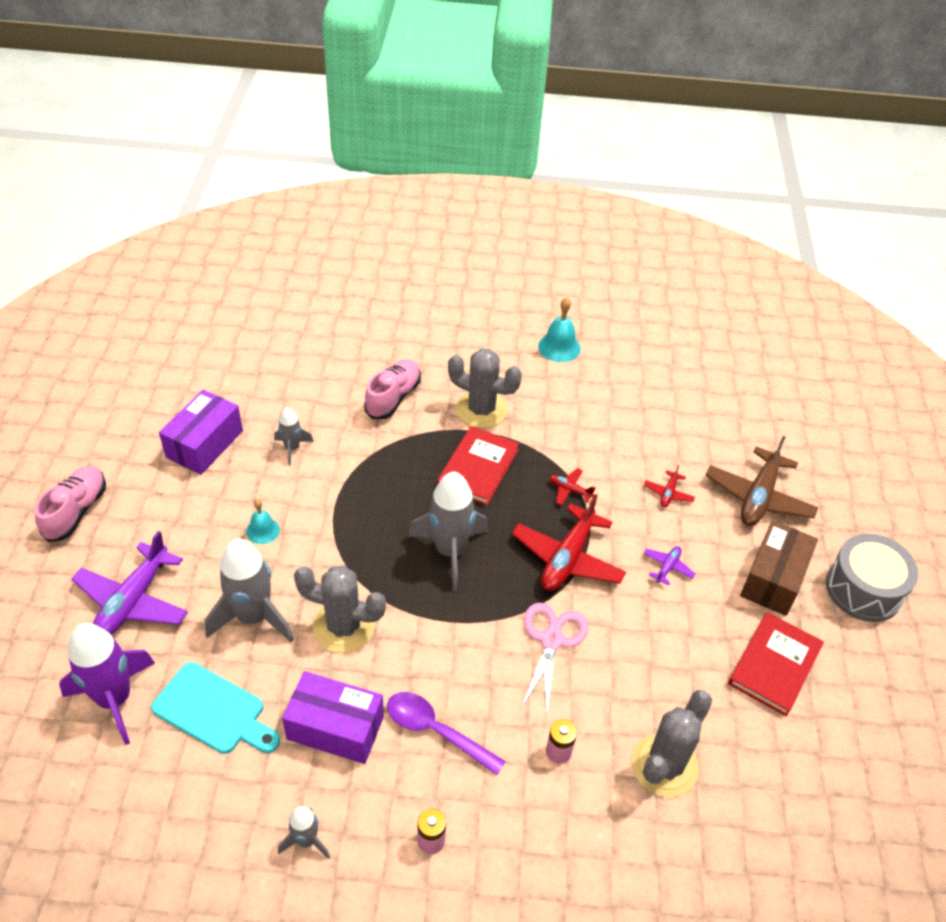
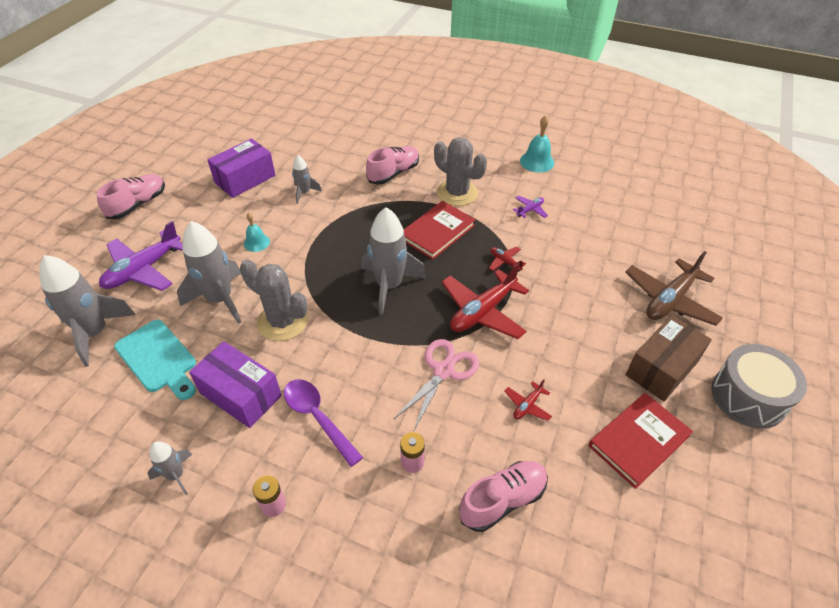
camera: 20 degrees right, 0 degrees up
purple rocket [59,623,155,745] -> grey rocket [39,255,136,367]
grey cactus [632,690,712,797] -> pink shoe [459,461,548,532]
purple plane [643,546,695,586] -> purple plane moved to [513,196,548,218]
red plane [644,465,695,507] -> red plane moved to [504,379,552,421]

